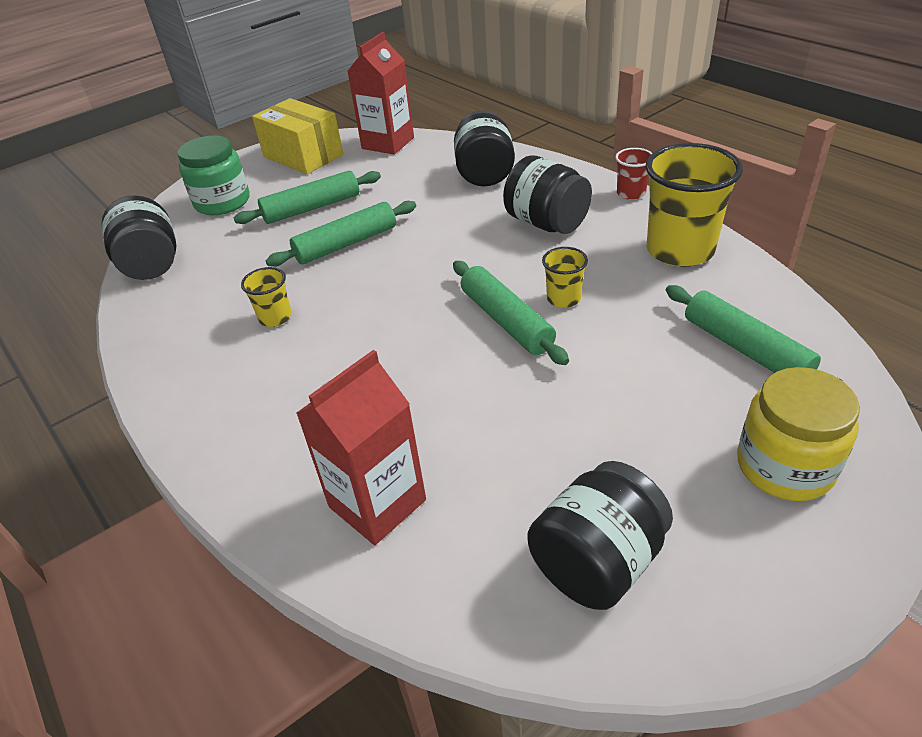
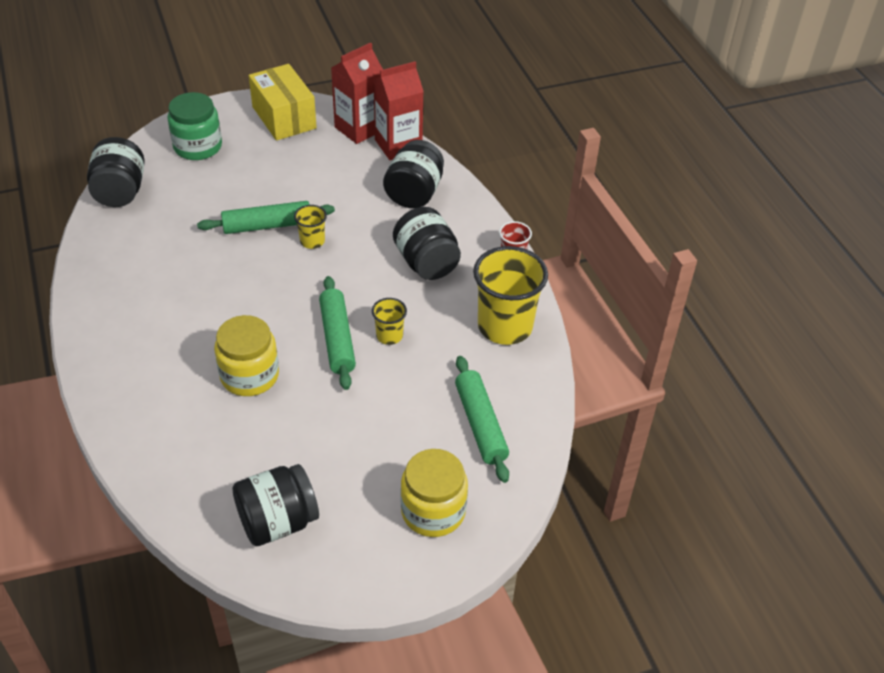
camera: 15 degrees right, 5 degrees up
green rolling pin [234,171,381,224] -> none
yellow cup [241,267,292,327] -> yellow cup moved to [294,205,327,249]
red carton [296,350,426,545] -> red carton moved to [373,61,424,160]
none -> yellow jar [214,315,279,396]

